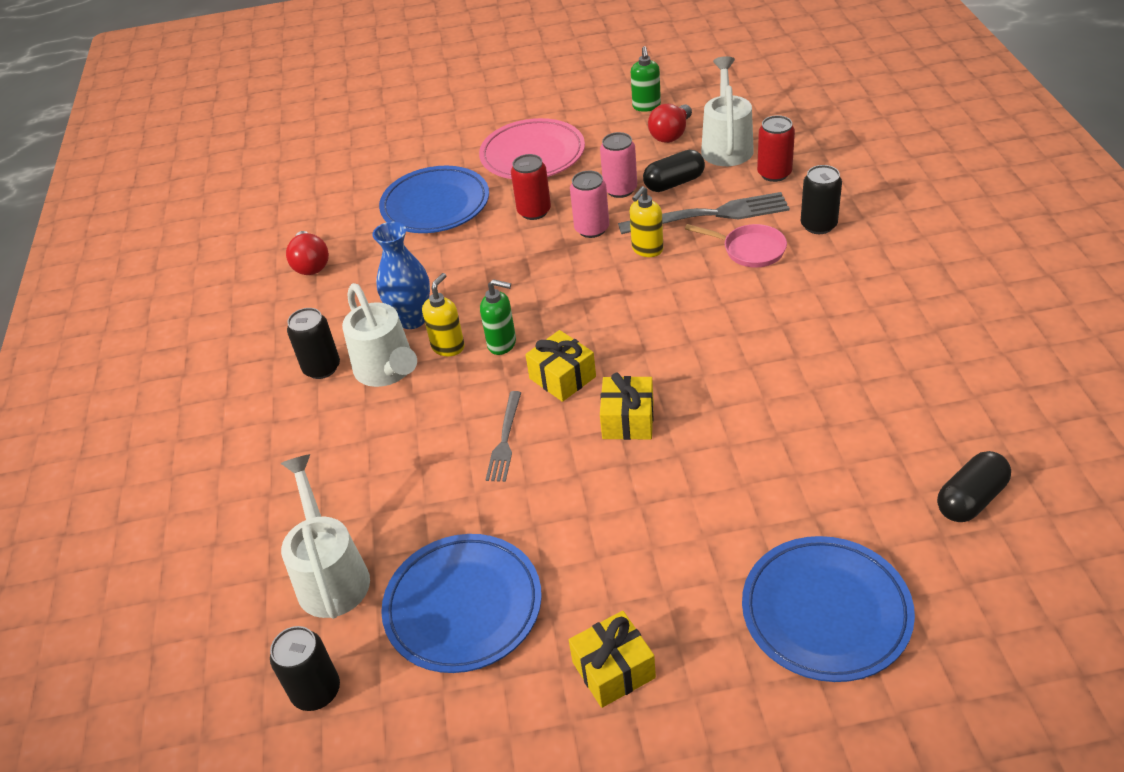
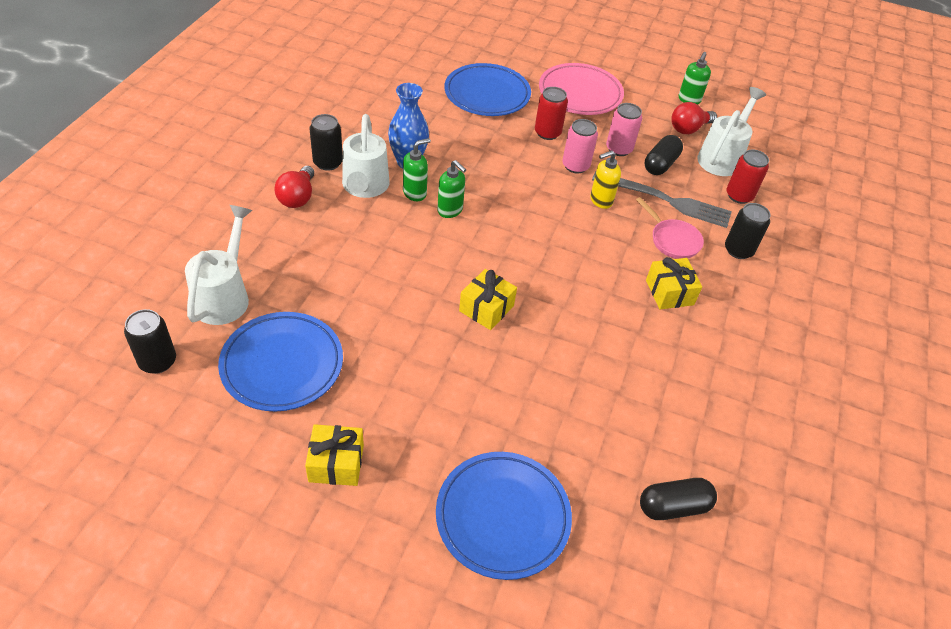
camera: 20 degrees right, 5 degrees up
red light bulb [286,231,329,275] -> red light bulb moved to [274,166,314,208]
yellow soap dispenser [422,273,465,356] -> green soap dispenser [403,138,431,201]
grey fork [485,391,521,482] -> none
yellow gift [525,330,596,402] -> yellow gift moved to [646,257,702,309]
black capsule [643,150,705,192] -> black capsule turned 60 degrees counterclockwise [645,135,683,175]

